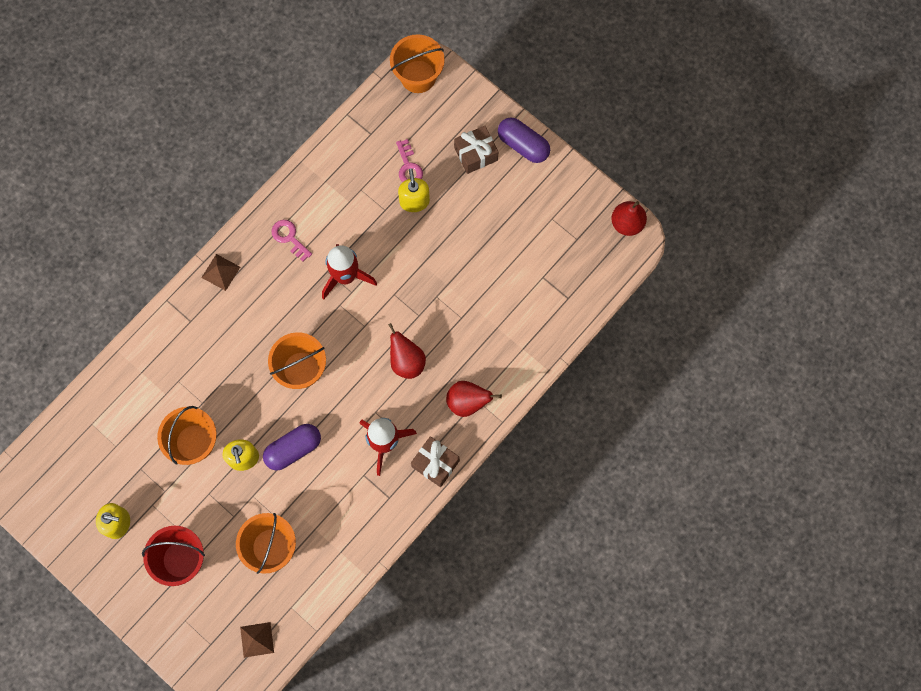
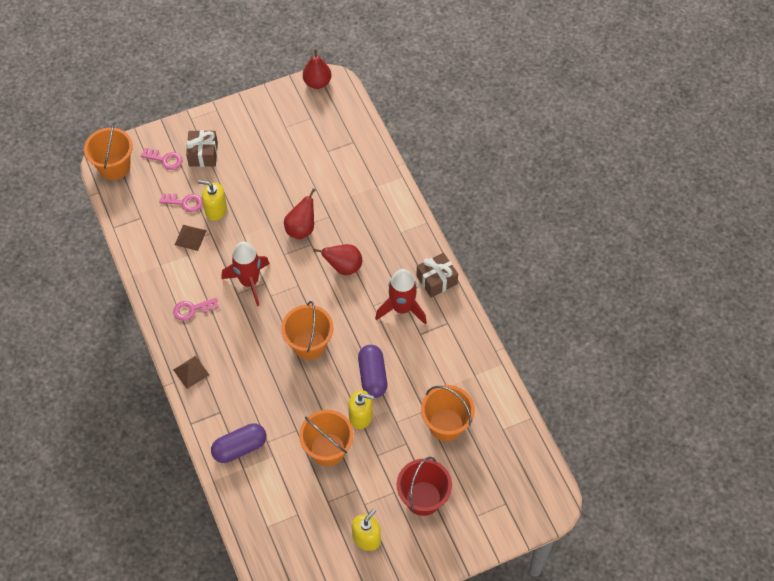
camera: 65 degrees left, 15 degrees down
brown pyramid [240,622,274,658] -> brown pyramid moved to [175,225,207,251]
red pear [446,381,502,417] -> red pear moved to [284,188,315,239]
purple capsule [498,117,550,163] -> purple capsule moved to [211,423,267,463]
none -> pink key [141,148,182,170]

